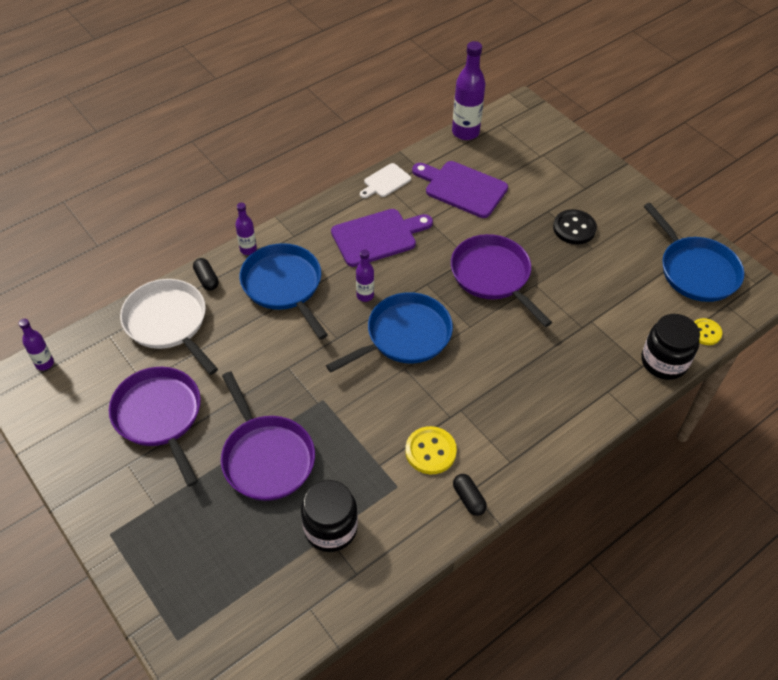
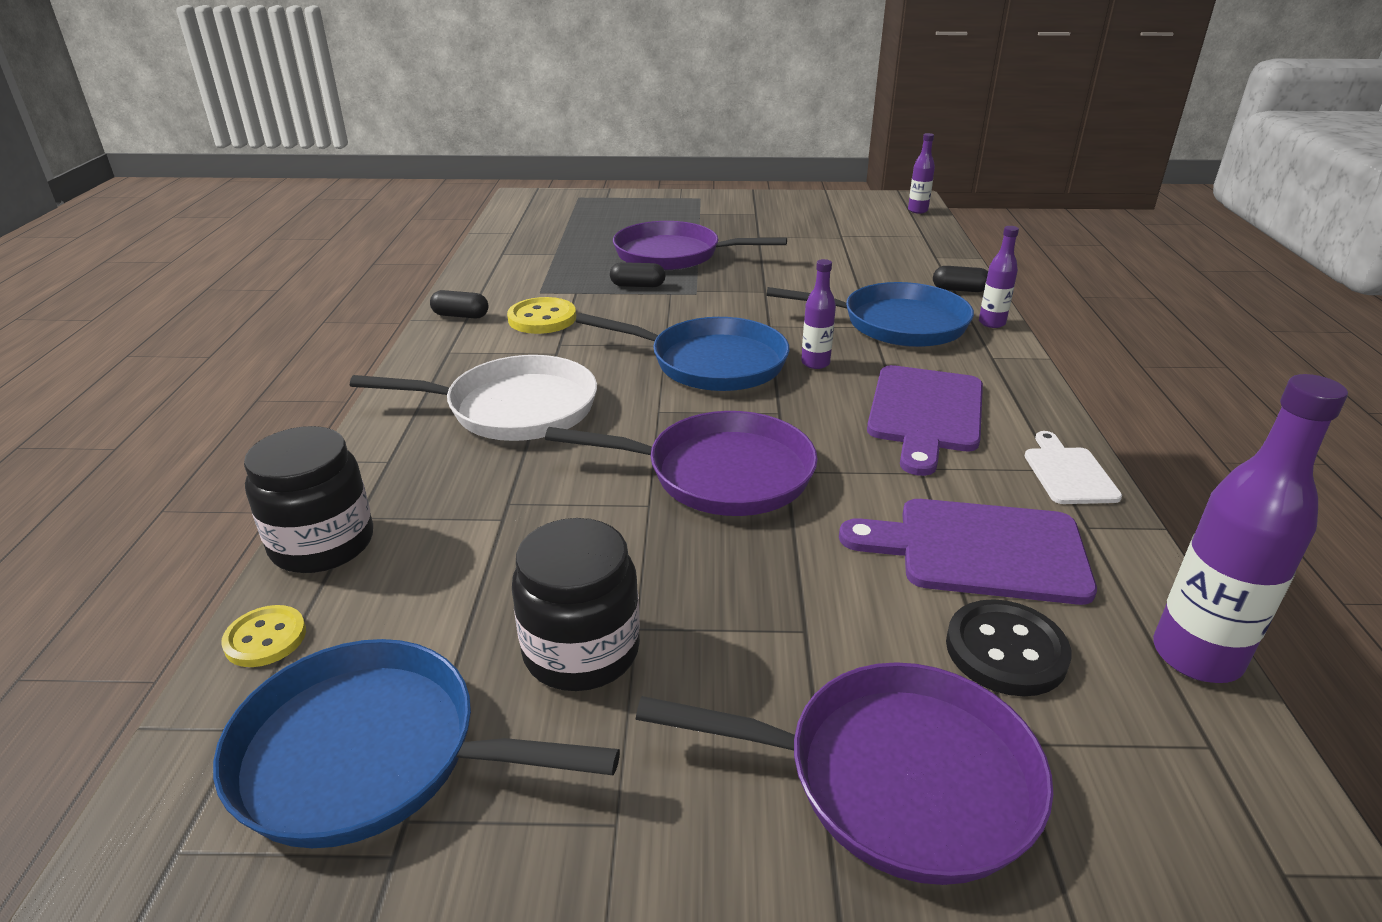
camera: 130 degrees right, 20 degrees down
purple pan [109,367,201,487] -> purple pan moved to [636,662,1053,885]
white pan [120,279,218,375] -> white pan moved to [350,355,597,441]
black jar [301,480,358,552] -> black jar moved to [512,518,640,691]
blue pan [326,292,453,372] -> blue pan turned 75 degrees counterclockwise [576,313,790,391]
purple cutting board [412,161,508,218] -> purple cutting board turned 150 degrees counterclockwise [839,499,1097,605]
black button [553,209,597,245] -> black button moved to [946,599,1071,696]
none -> black capsule [610,262,665,287]

